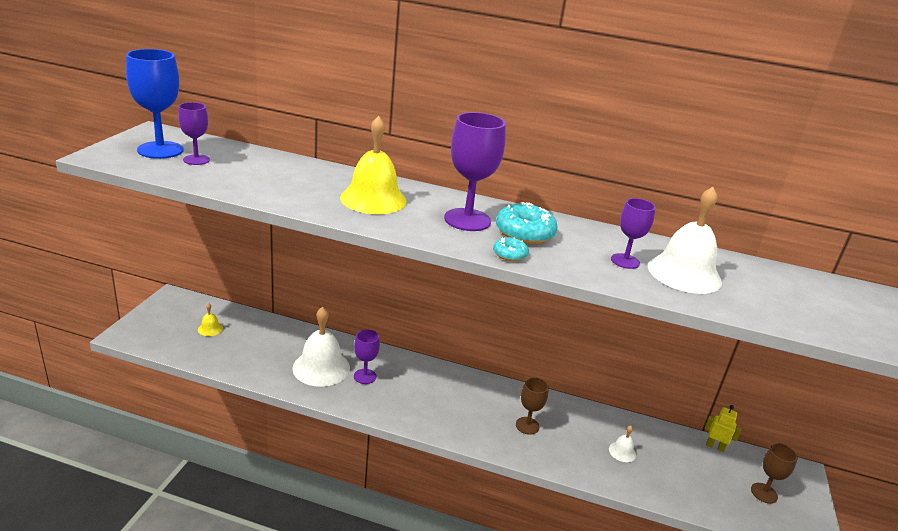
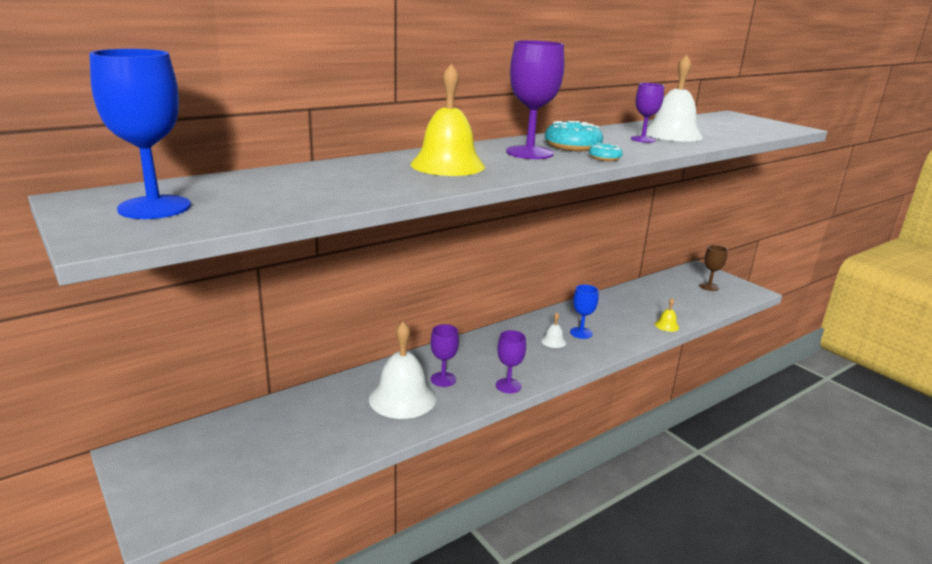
camera: 50 degrees left, 5 degrees down
purple goblet [178,102,210,165] -> purple goblet moved to [496,330,526,393]
yellow bell [198,303,223,336] -> yellow bell moved to [655,298,679,332]
brown goblet [516,377,549,435] -> blue goblet [570,284,598,339]
white bell [609,426,636,462] -> white bell moved to [541,313,566,348]
yellow robot [704,405,742,452] -> none

